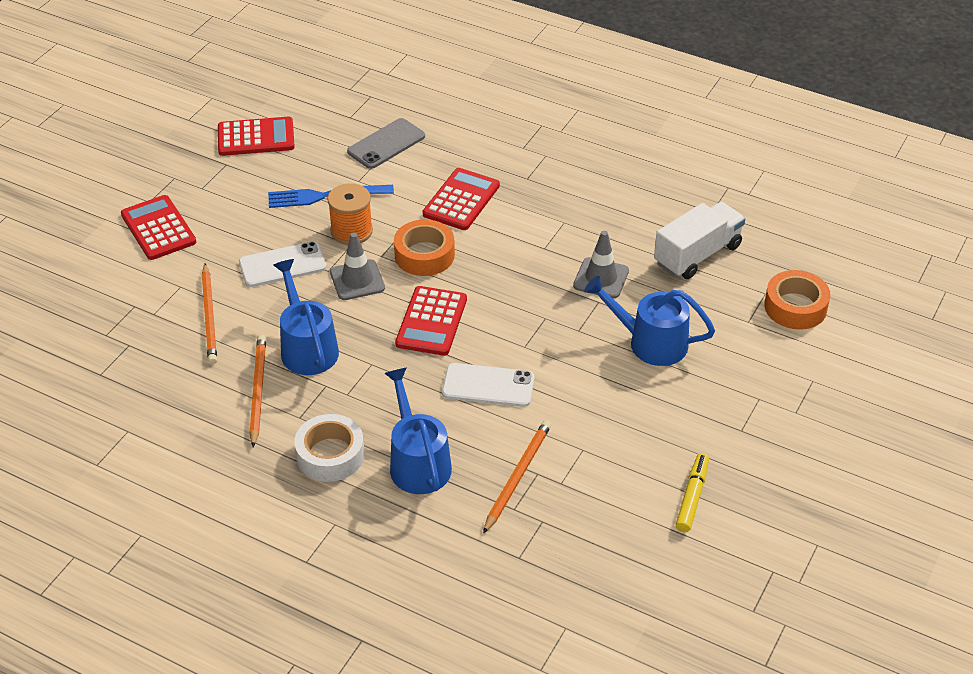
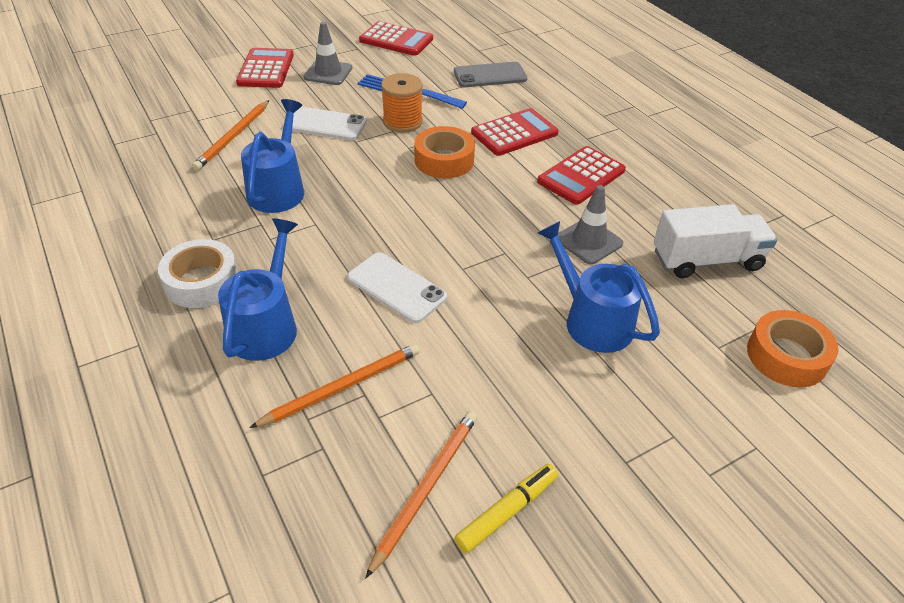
camera: 30 degrees right, 0 degrees up
orange pencil [249,335,266,447] -> orange pencil moved to [366,411,478,578]
grey traffic cone [330,233,385,300] -> grey traffic cone moved to [304,22,352,85]
red calculator [395,286,467,356] -> red calculator moved to [537,146,626,205]

